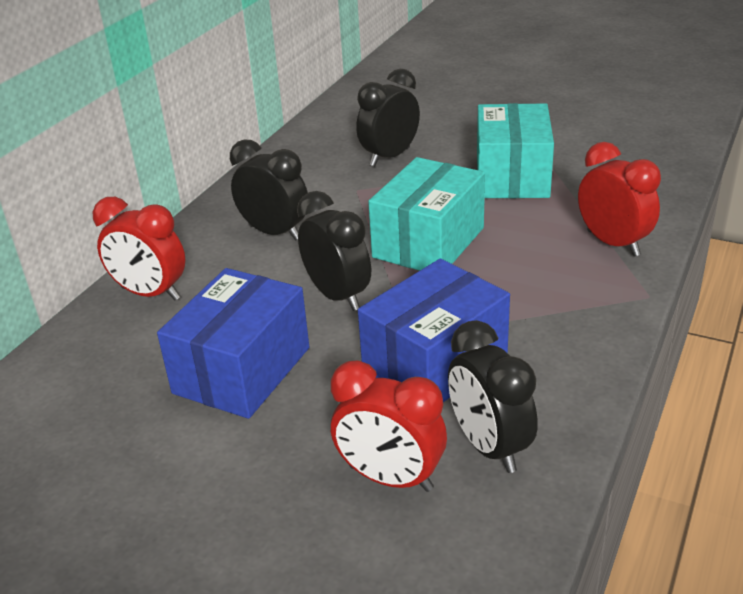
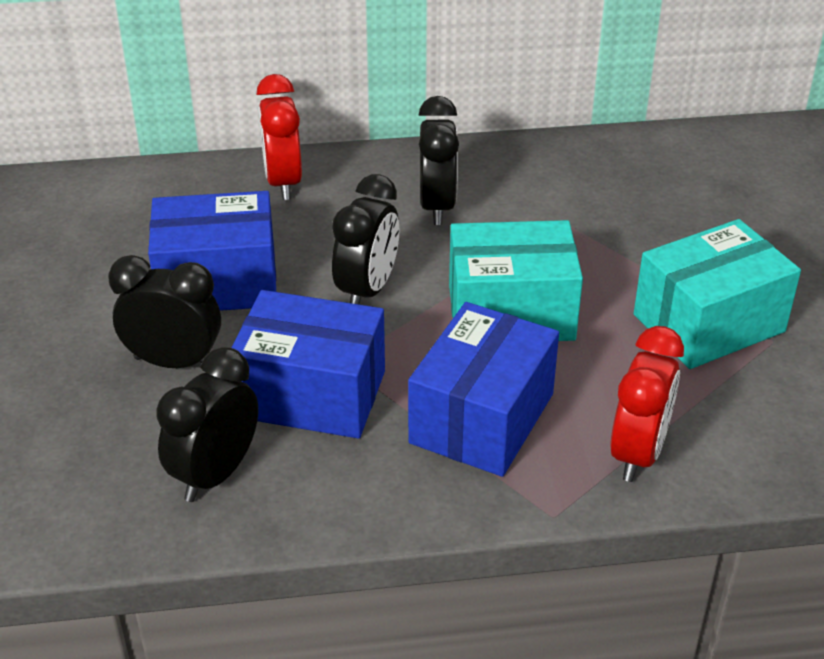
camera: 55 degrees right, 5 degrees up
red clock [331,360,447,492] -> none
black clock [356,69,420,166] -> black clock moved to [108,255,221,368]
none -> blue box [408,302,559,477]

